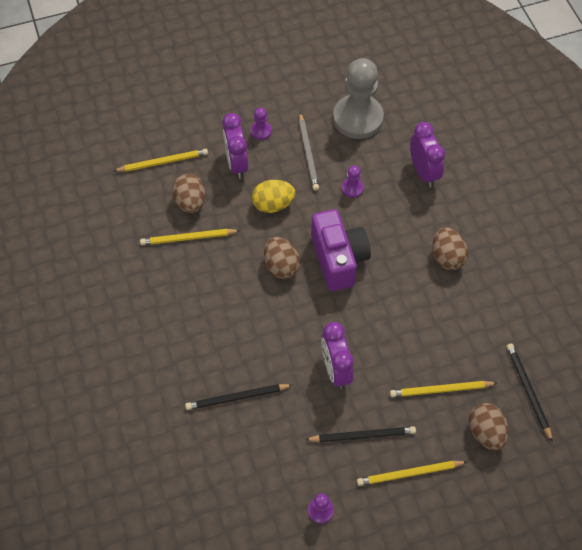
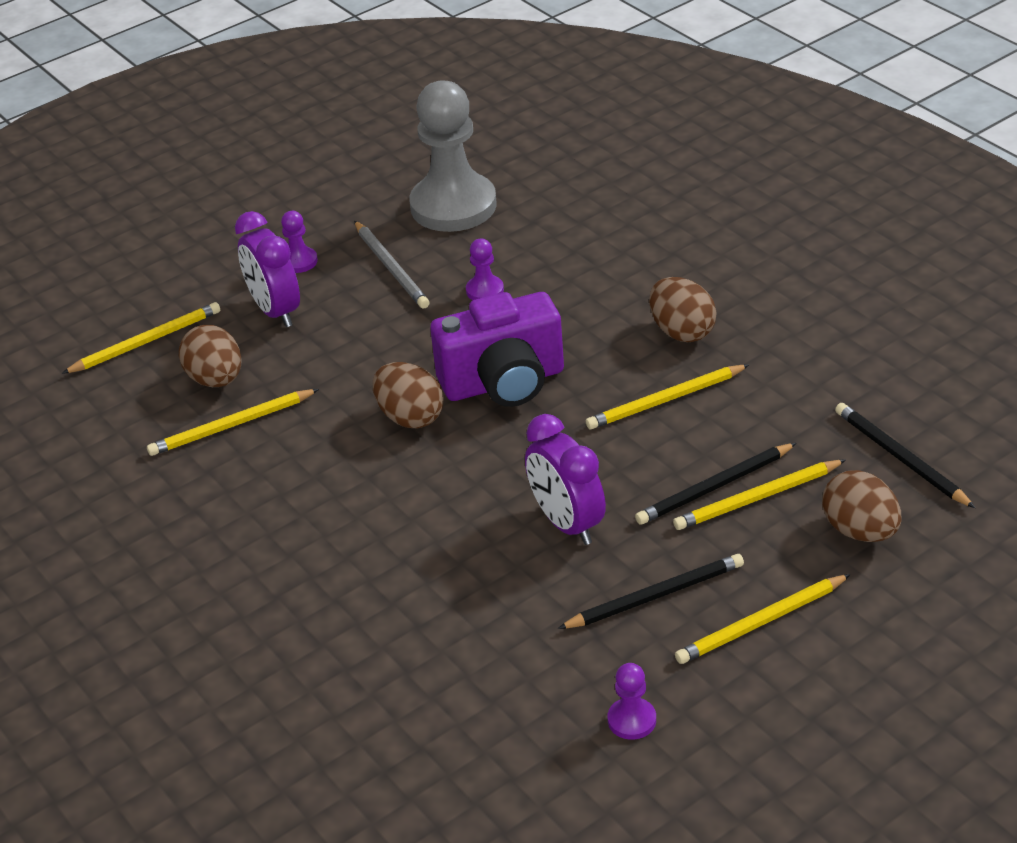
camera: 15 degrees left, 20 degrees down
black pencil [185,384,292,410] -> black pencil moved to [635,443,796,525]
yellow egg [252,180,295,213] -> none
purple camera [311,209,371,291] -> purple camera turned 105 degrees clockwise [430,292,564,407]
purple clock [410,122,445,187] -> none
none -> yellow pencil [586,365,749,429]

